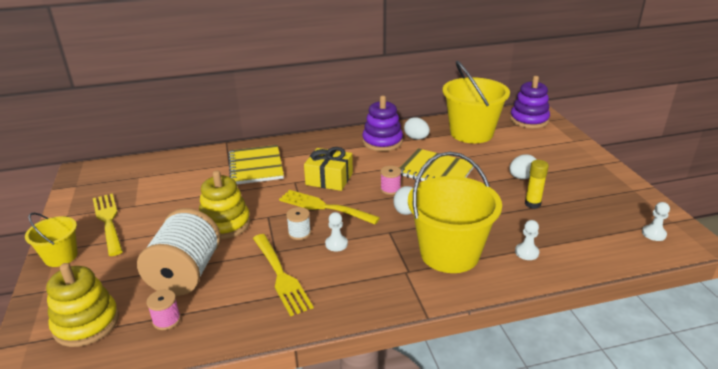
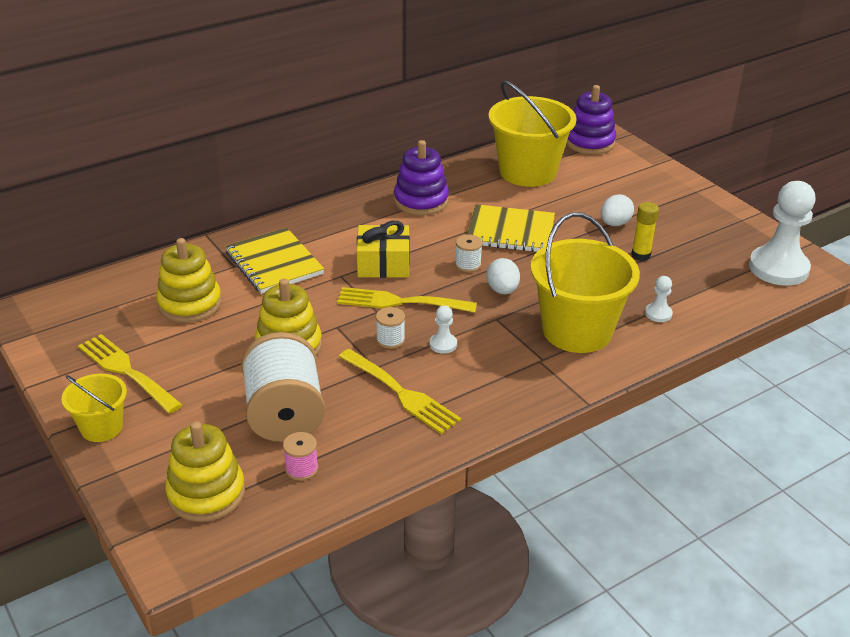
camera: 20 degrees left, 5 degrees up
pink spool [380,166,401,195] -> white spool [455,235,483,272]
white egg [404,117,430,140] -> none
white pawn [642,202,670,241] -> white pawn [749,181,816,286], size x2.31
none -> yellow stacking toy [156,238,221,323]

